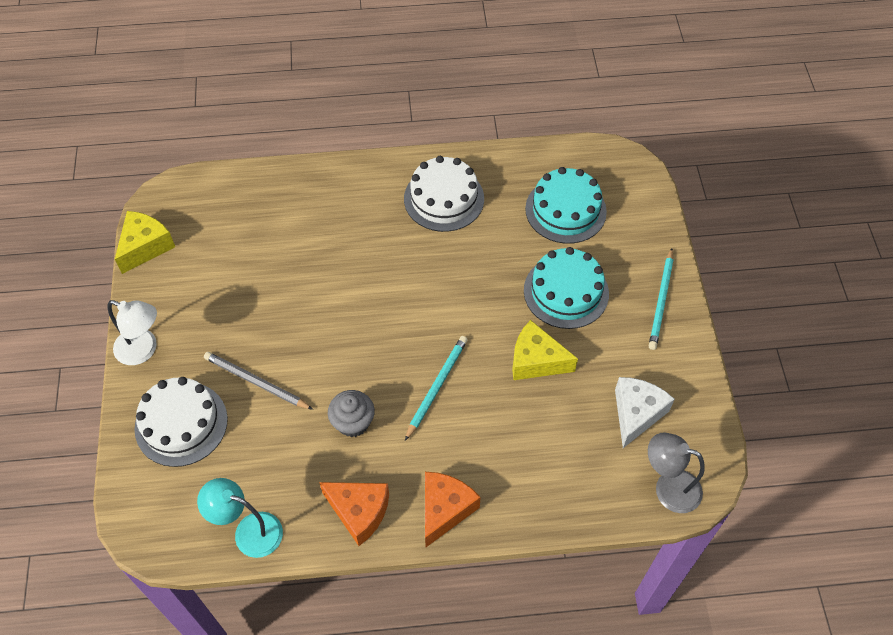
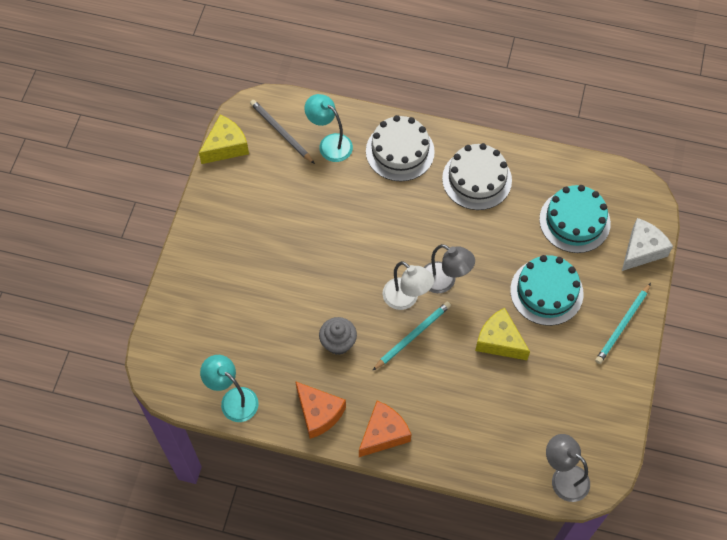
camera: 20 degrees right, 5 degrees up
white lamp [108,300,157,365] -> white lamp moved to [383,261,434,310]
white cake [134,377,228,467] -> white cake moved to [366,115,435,181]
grey pencil [204,352,313,410] -> grey pencil moved to [250,100,315,164]
white cheese [615,377,675,448] -> white cheese moved to [622,218,673,271]
none -> turquoise lamp [304,94,353,162]
none -> grey lamp [424,244,475,293]

